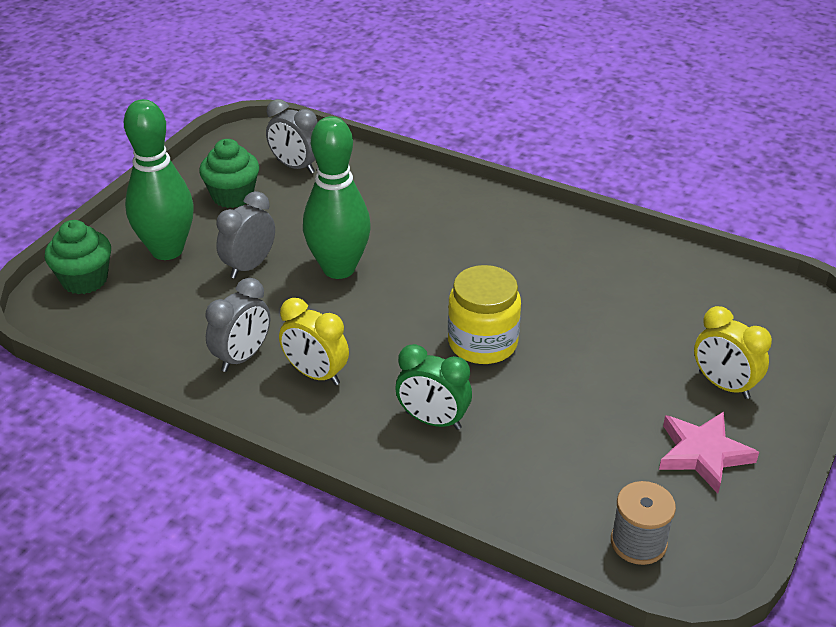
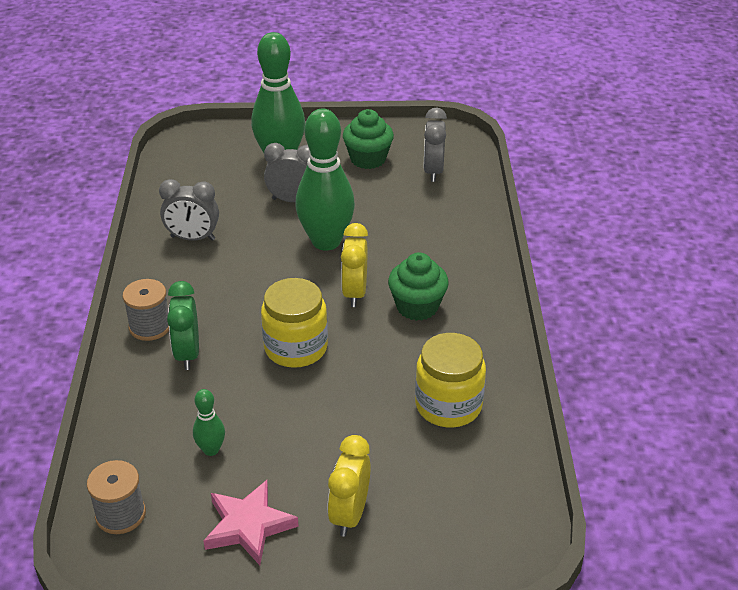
camera: 60 degrees right, 0 degrees up
green cupcake [44,220,111,294] -> green cupcake moved to [388,252,449,321]
yellow clock [279,298,349,385] -> yellow clock moved to [341,223,368,307]
none -> grey spool [123,279,169,341]
none -> green bowling pin [193,389,225,456]
none -> yellow jar [415,333,486,428]

